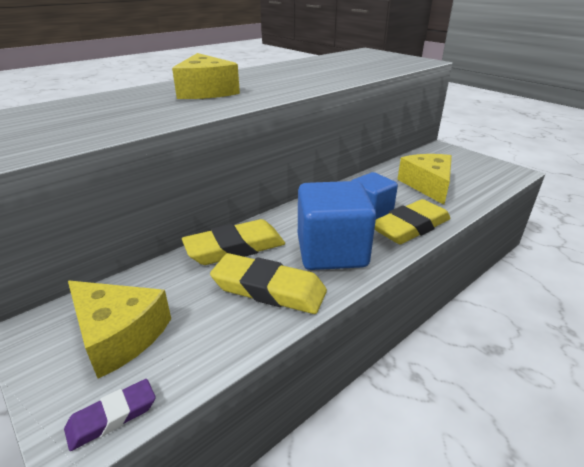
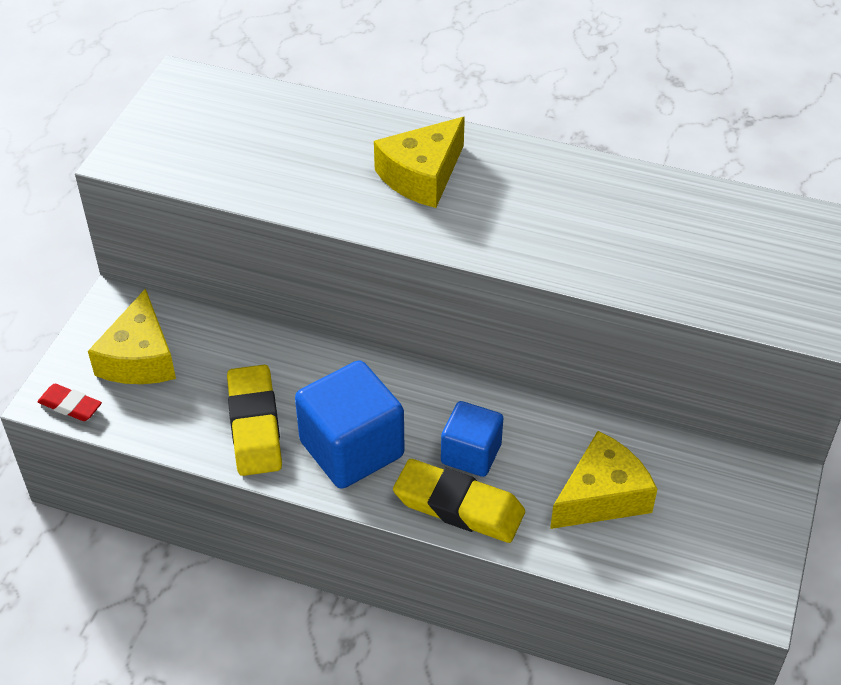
camera: 60 degrees right, 15 degrees up
purple eraser [64,379,156,451] -> red eraser [37,384,102,421]
yellow eraser [182,219,285,265] -> none

